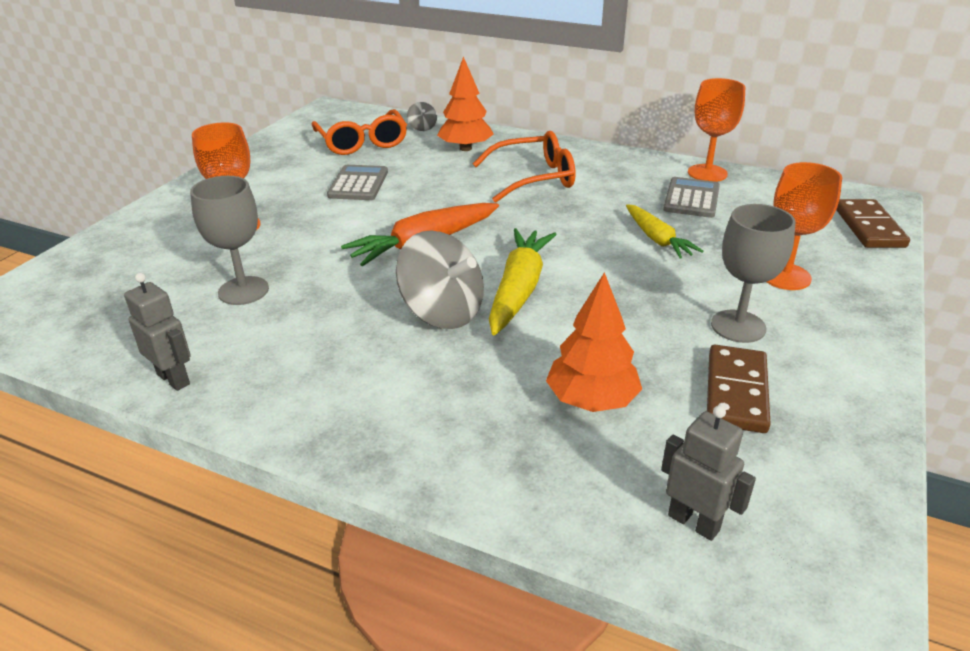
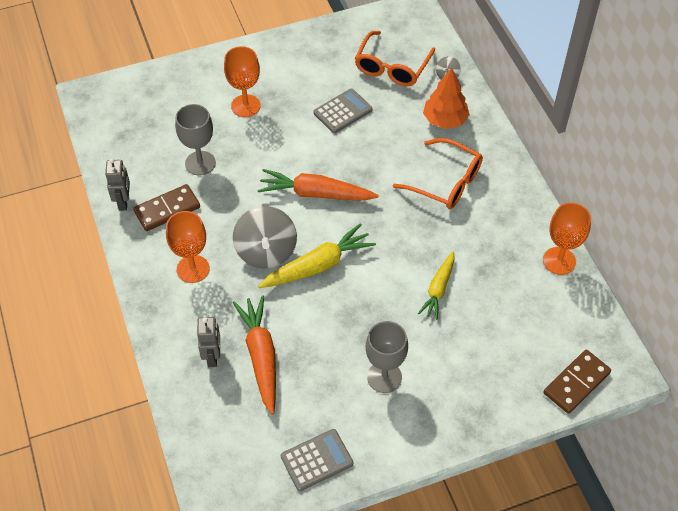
camera: 45 degrees right, 20 degrees up
orange tree [546,272,642,412] -> orange carrot [233,296,276,415]
grey robot [661,405,756,541] -> grey robot moved to [197,317,220,367]
grey calculator [663,177,720,218] -> grey calculator moved to [281,429,353,491]
brown domino [707,345,771,433] -> brown domino moved to [133,184,200,231]
orange goblet [767,162,842,290] -> orange goblet moved to [166,211,210,283]

